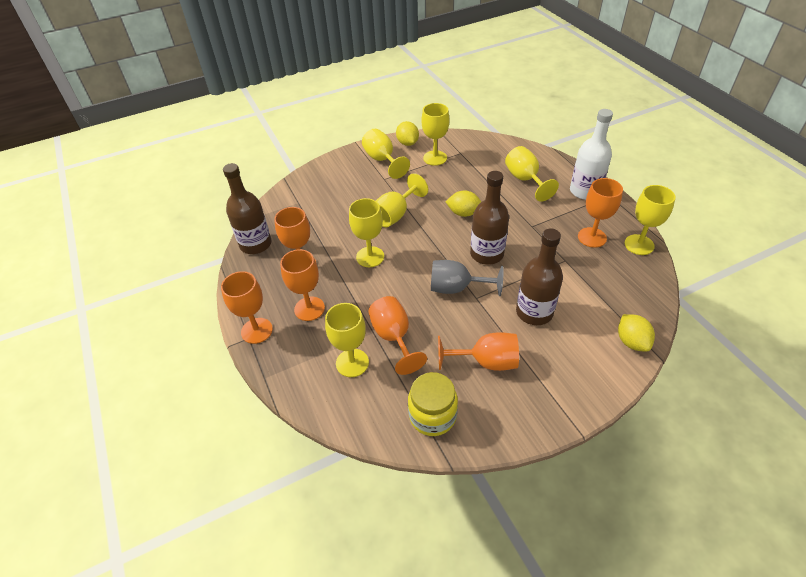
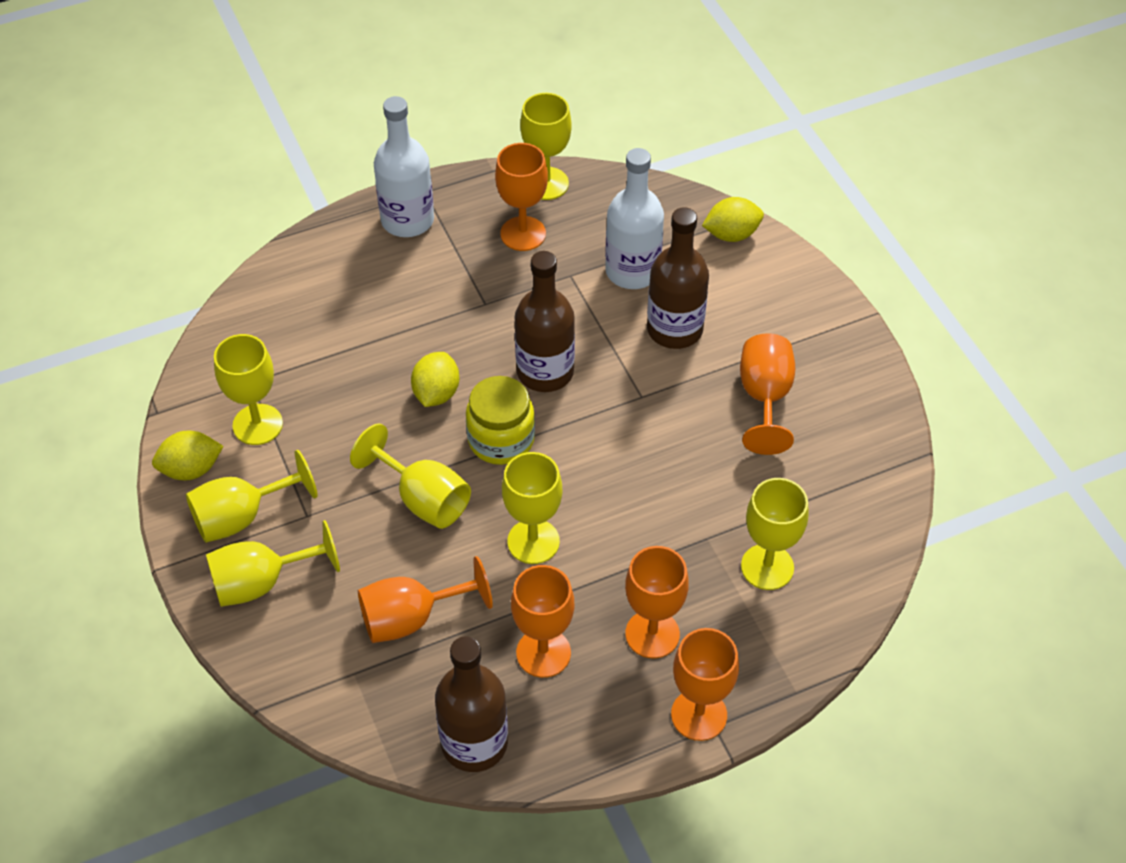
camera: 90 degrees left, 5 degrees up
orange goblet [368,296,427,375] -> orange goblet moved to [358,556,493,643]
yellow jar [408,372,458,436] -> yellow jar moved to [466,376,535,465]
grey goblet [431,260,504,296] -> none
yellow goblet [505,146,559,202] -> yellow goblet moved to [206,520,340,607]
none -> white bottle [605,148,664,289]

